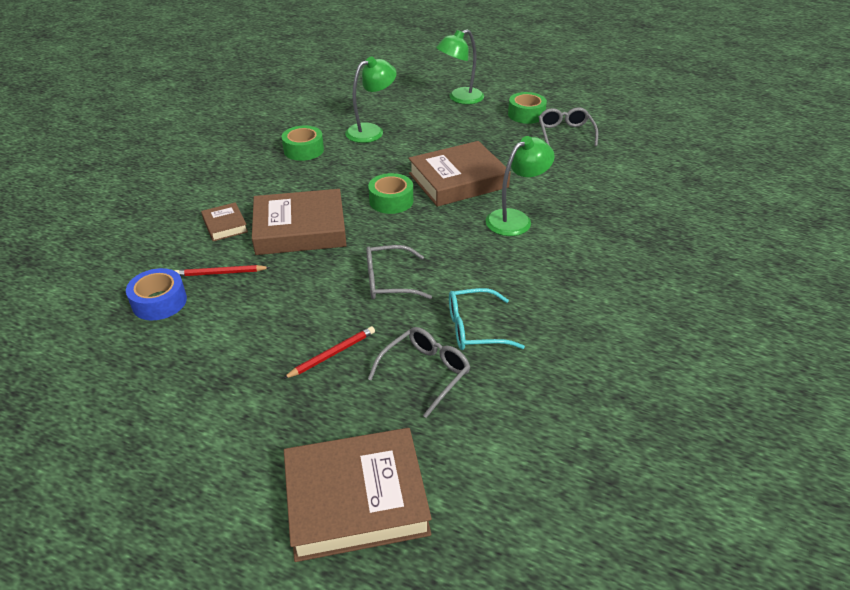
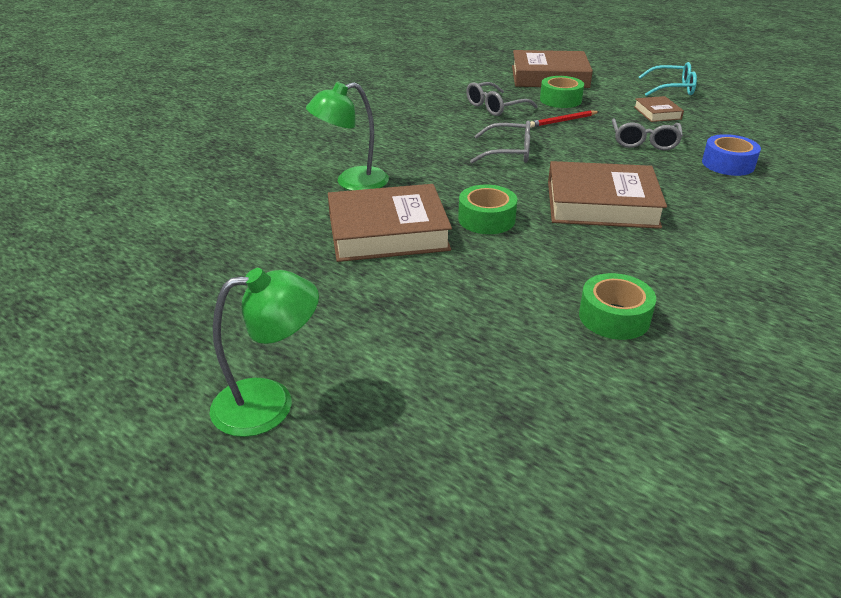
camera: 165 degrees left, 5 degrees down
red pencil [174,265,270,277] -> none
brown book [201,202,248,241] -> brown book moved to [634,96,684,122]
green lamp [345,56,397,143] -> none
turquoise glasses [449,288,525,350] -> turquoise glasses moved to [639,62,697,96]
green tape [508,92,547,124] -> green tape moved to [540,76,584,108]
grey glasses [539,107,598,147] -> grey glasses moved to [612,118,683,150]

